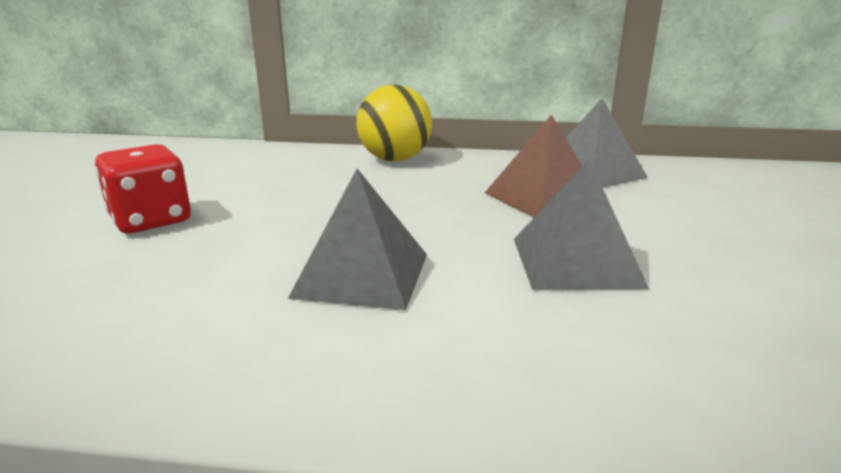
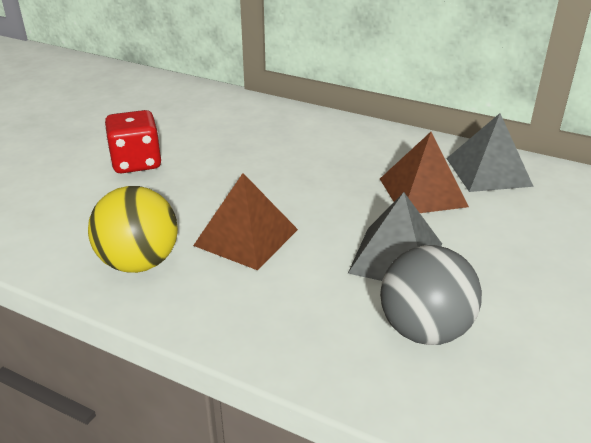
camera: 20 degrees right, 10 degrees up
grey pyramid [288,169,427,310] -> brown pyramid [193,173,298,270]
yellow ball [356,84,432,162] -> yellow ball moved to [88,186,178,273]
none -> grey ball [380,245,482,345]

